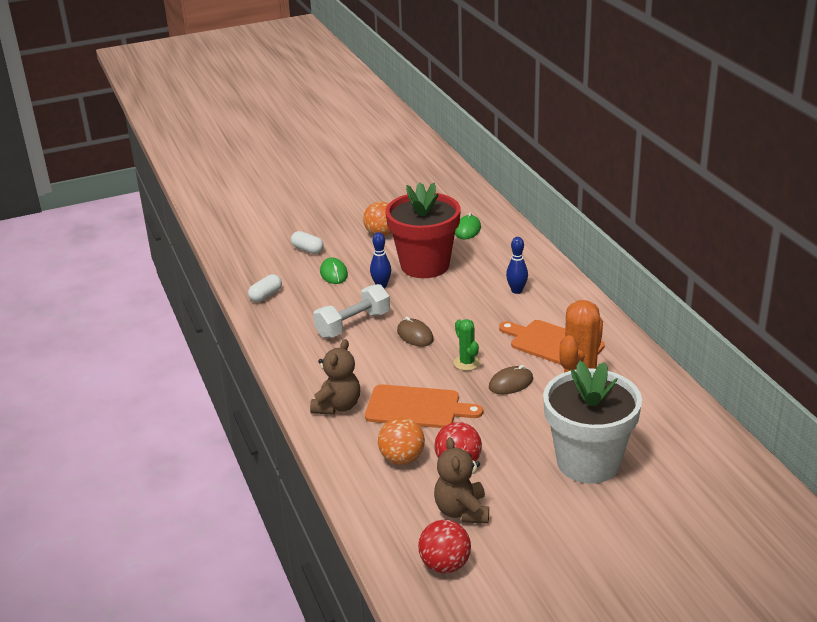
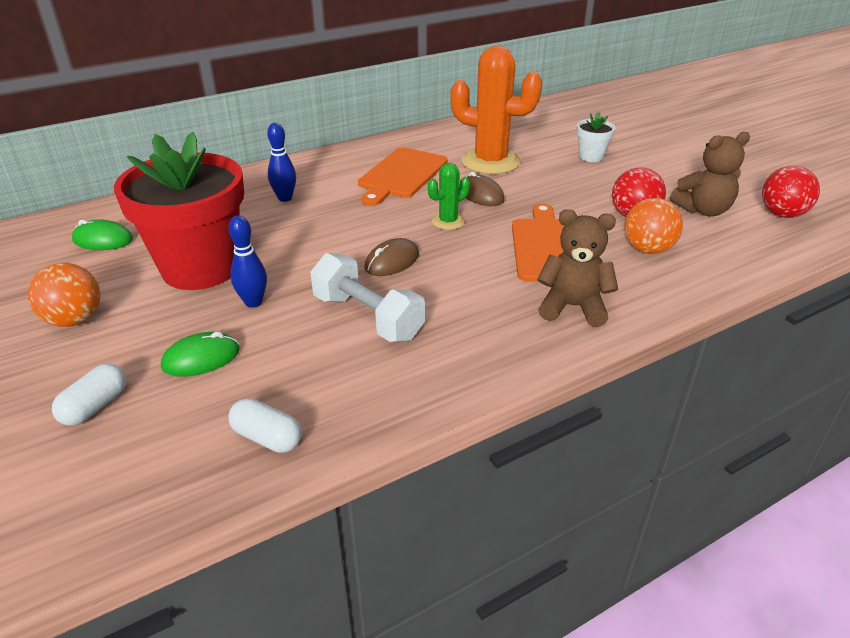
camera: 100 degrees left, 5 degrees up
white flower pot [543,361,642,483] -> white flower pot [577,112,615,162], size x0.42

